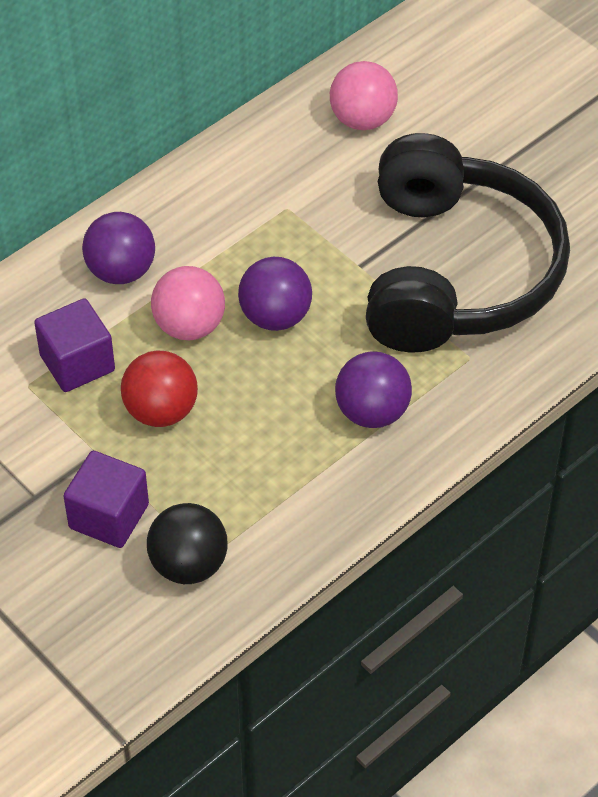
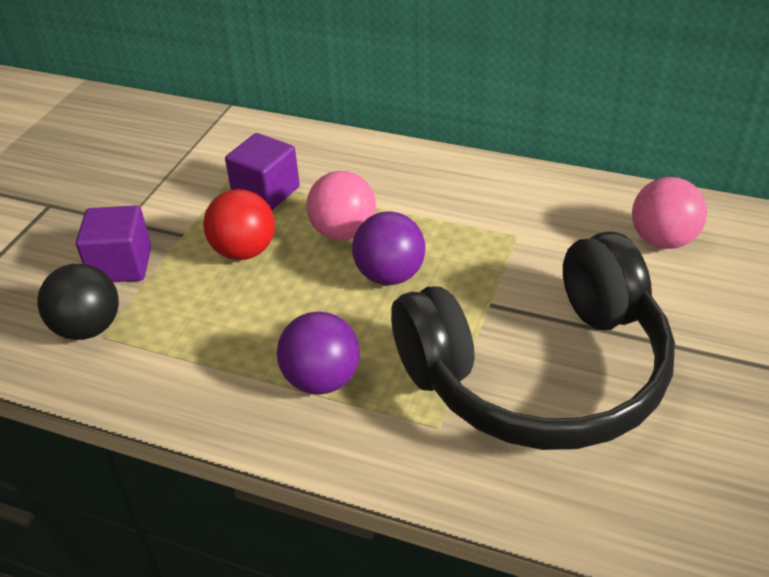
camera: 65 degrees right, 10 degrees down
purple ball [82,212,155,284] -> none

